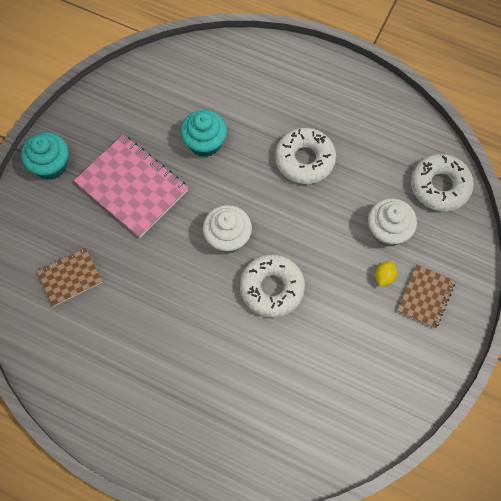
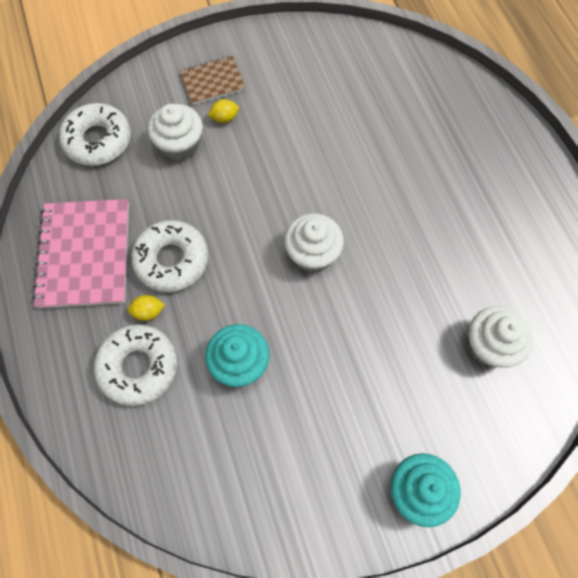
camera: 135 degrees left, 0 degrees up
brown notebook [36,247,102,306] -> white cupcake [468,306,533,368]
pink notebook [74,135,188,238] -> pink notebook moved to [32,199,129,308]
white donut [240,255,305,317] -> white donut moved to [94,324,177,406]
none -> yellow lemon [127,295,165,321]

